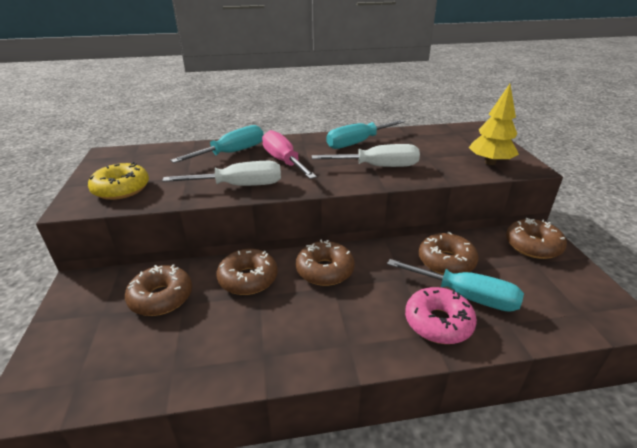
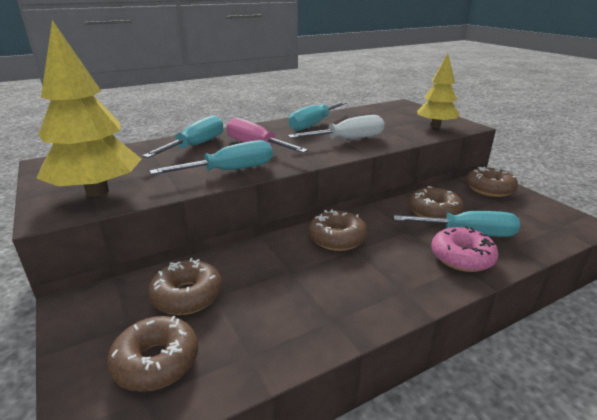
camera: 20 degrees left, 5 degrees down
yellow donut [88,162,149,200] -> yellow tree [36,20,141,197]
white screwdriver [162,161,281,186] -> turquoise screwdriver [150,140,273,175]
brown donut [217,249,278,295] -> brown donut moved to [107,316,199,392]

